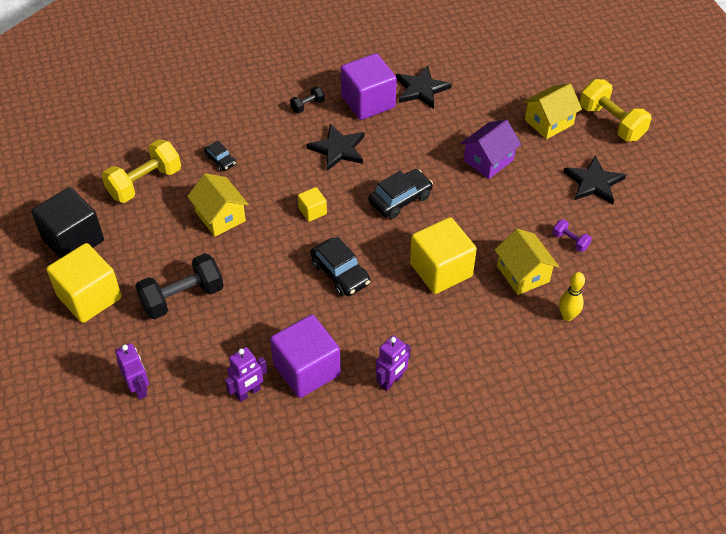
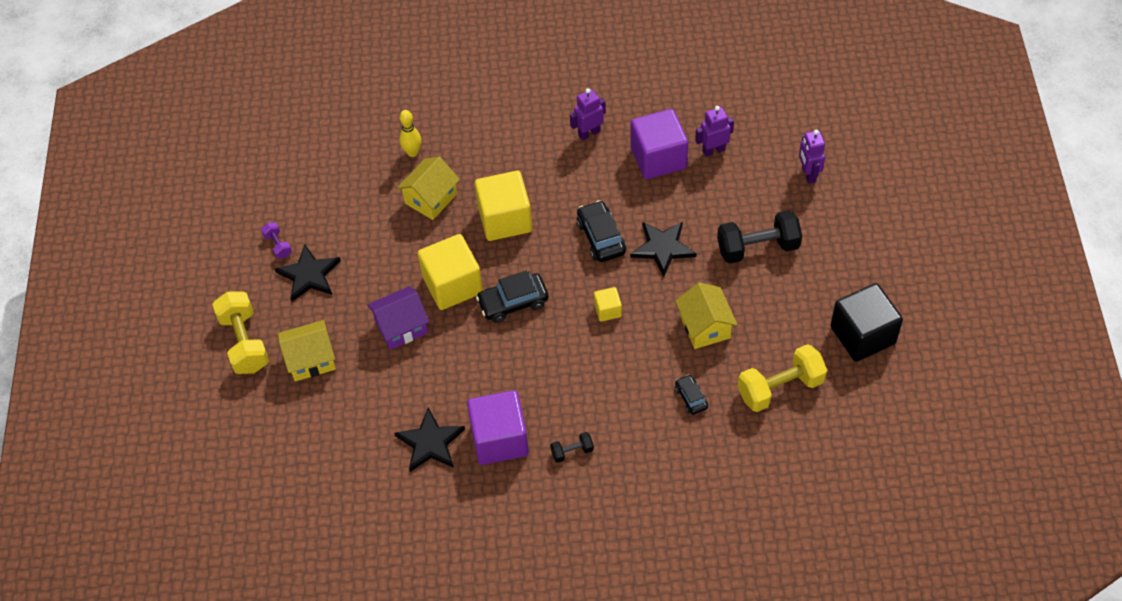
camera: 160 degrees left, 5 degrees up
yellow cube [46,243,122,323] -> yellow cube moved to [418,234,483,310]
black star [306,124,364,171] -> black star moved to [630,222,697,277]
yellow house [494,229,559,295] -> yellow house turned 45 degrees clockwise [397,157,460,220]
purple dumbbell [552,219,592,252] -> purple dumbbell moved to [261,222,292,259]

